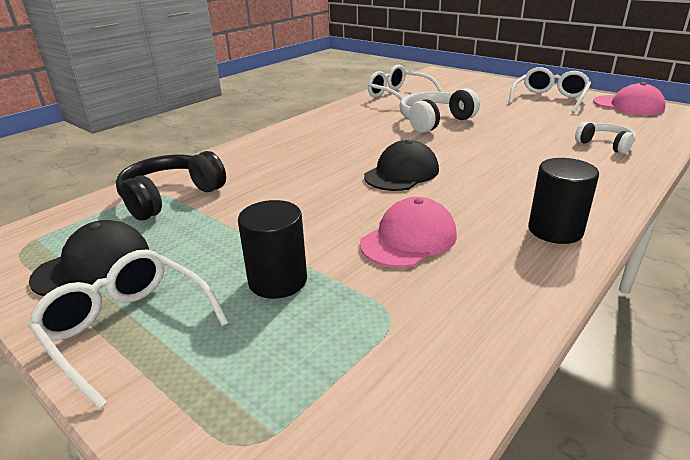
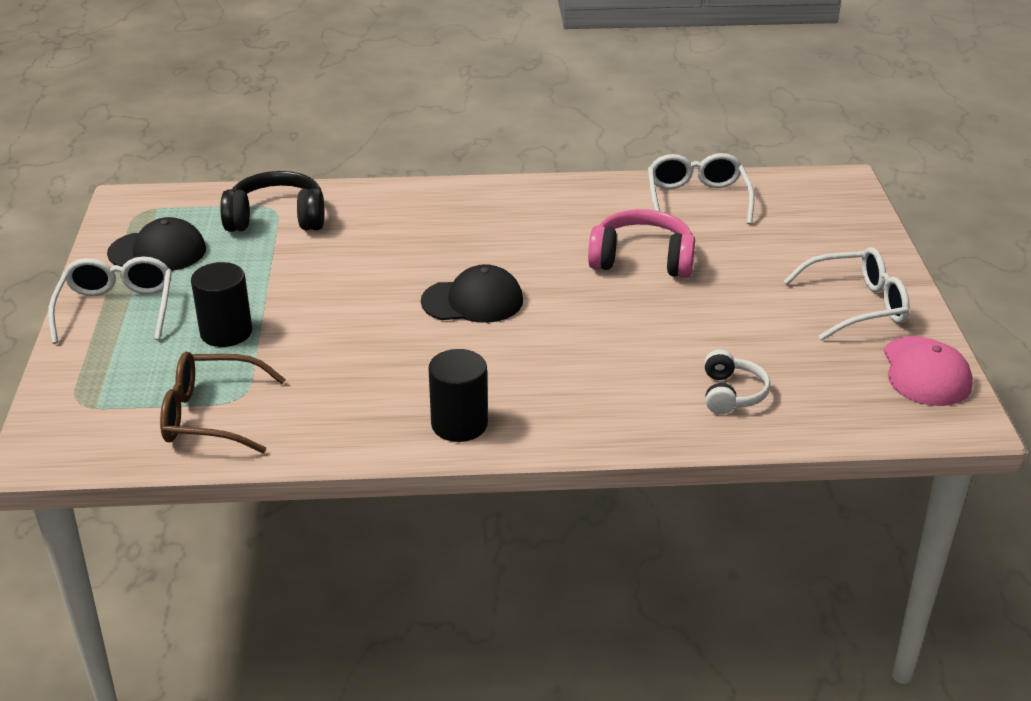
camera: 45 degrees right, 5 degrees up
pink cap [360,197,457,268] -> none
white headphones [400,88,480,133] -> pink headphones [588,209,695,278]
none -> brown glasses [160,351,286,453]

